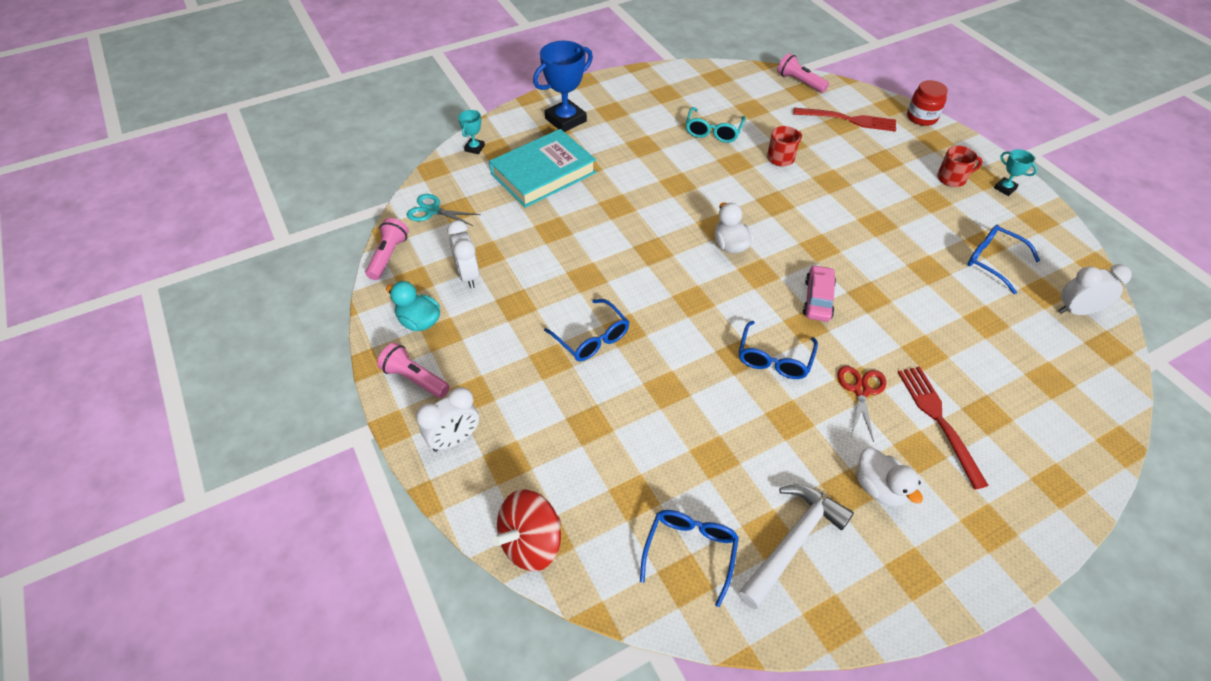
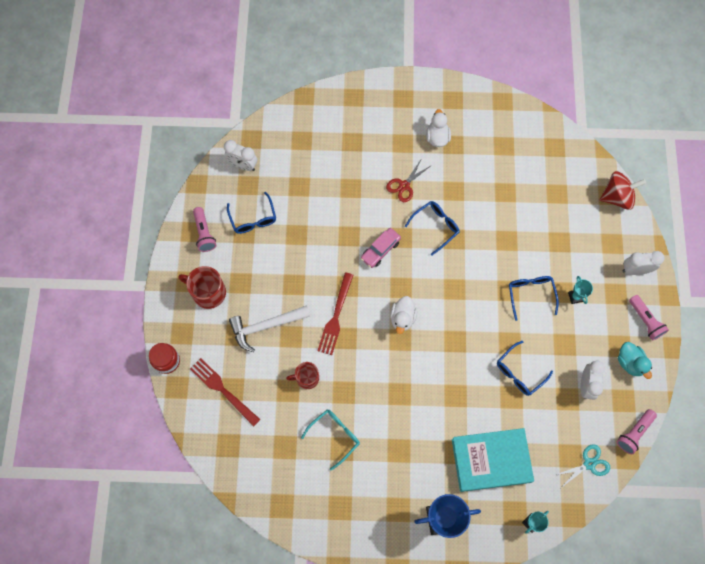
camera: 150 degrees left, 20 degrees up
turquoise scissors [407,194,481,226] -> turquoise scissors turned 75 degrees counterclockwise [556,444,610,488]
blue glasses [640,510,739,607] -> blue glasses moved to [497,341,553,396]
white hammer [738,485,854,609] -> white hammer moved to [229,305,310,352]
pink flashlight [777,53,829,93] -> pink flashlight moved to [193,207,216,252]
red fork [898,367,989,489] -> red fork moved to [318,272,354,355]
red mug [937,146,983,187] -> red mug [178,266,226,309], size x1.51
turquoise trophy [994,149,1037,196] -> turquoise trophy moved to [568,276,593,304]

